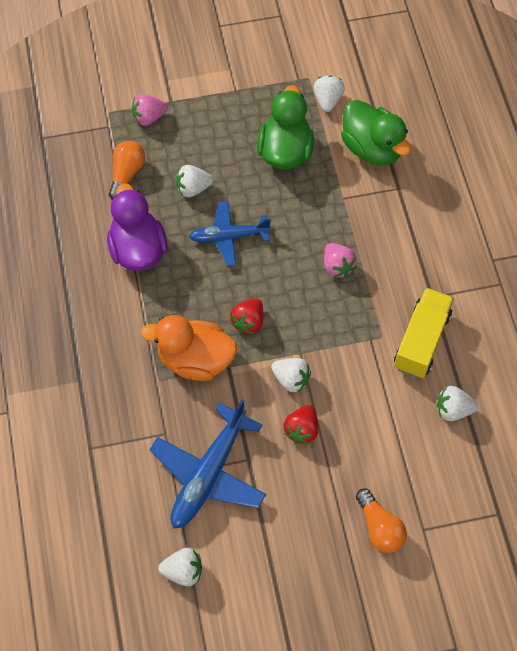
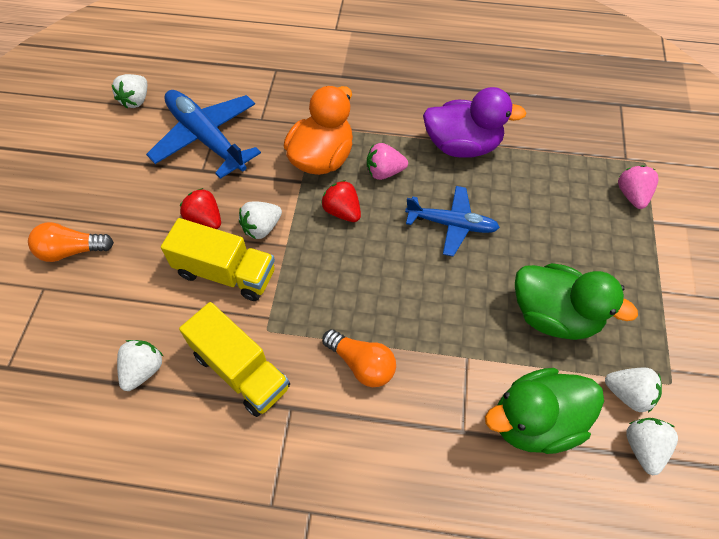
camera: 110 degrees right, 5 degrees down
orange light bulb [109,141,145,200] -> orange light bulb moved to [322,329,396,387]
white strawberry [176,165,213,197] -> white strawberry moved to [626,418,678,475]
blue plane [189,201,271,266] -> blue plane turned 90 degrees clockwise [405,186,500,257]
pink strawberry [324,243,357,277] -> pink strawberry moved to [367,143,408,180]
none -> yellow truck [161,218,275,301]

